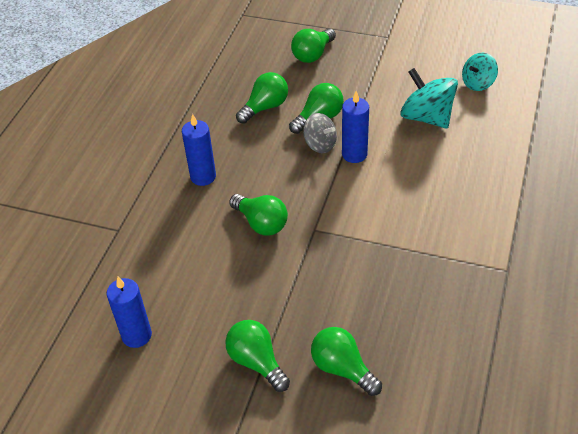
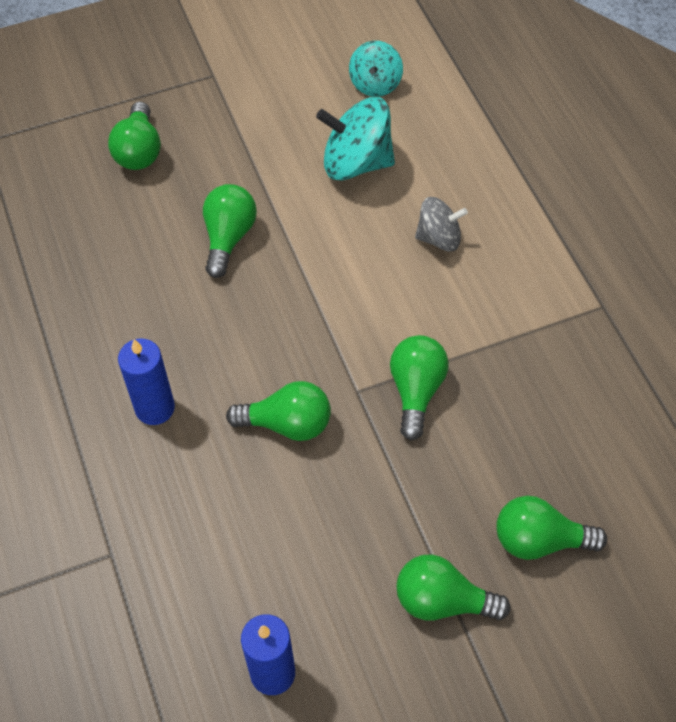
camera: 40 degrees left, 10 degrees up
green light bulb [236,72,288,124] -> green light bulb moved to [390,335,449,441]
grey spinning top [303,113,337,153] -> grey spinning top moved to [415,197,468,252]
blue candle [342,91,369,163] -> none

